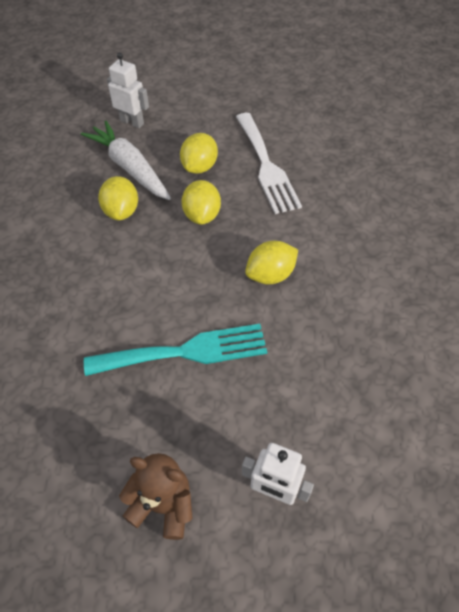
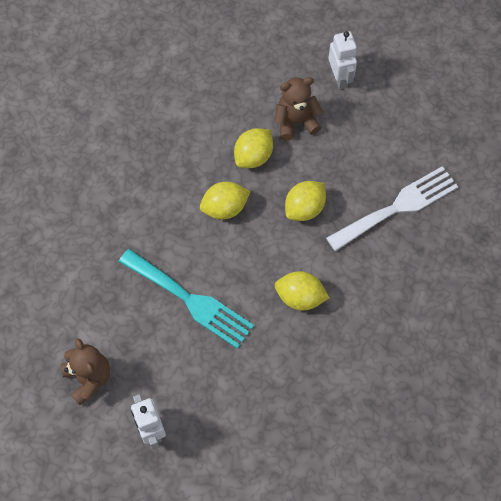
camera: 45 degrees right, 10 degrees up
white carrot [81,121,171,200] -> brown teddy bear [275,77,323,141]
yellow lemon [180,133,218,174] -> yellow lemon moved to [200,182,251,219]
white fork [236,113,302,214] -> white fork turned 150 degrees counterclockwise [326,166,458,252]

